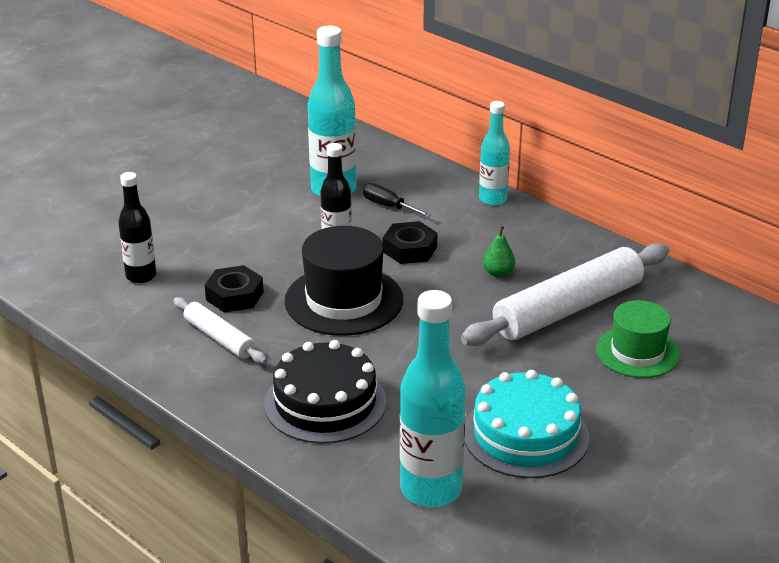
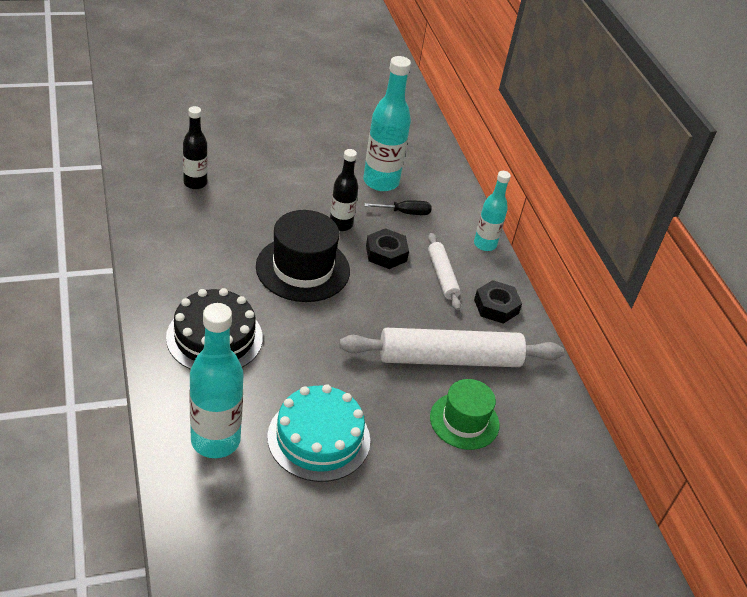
camera: 25 degrees right, 10 degrees up
white rolling pin [173,297,267,364] -> white rolling pin moved to [428,233,461,311]
black nut [205,265,264,312] -> black nut moved to [474,280,522,324]
black screwdriver [362,183,431,217] -> black screwdriver turned 105 degrees clockwise [364,201,431,215]
green pear [483,226,515,277] -> none

